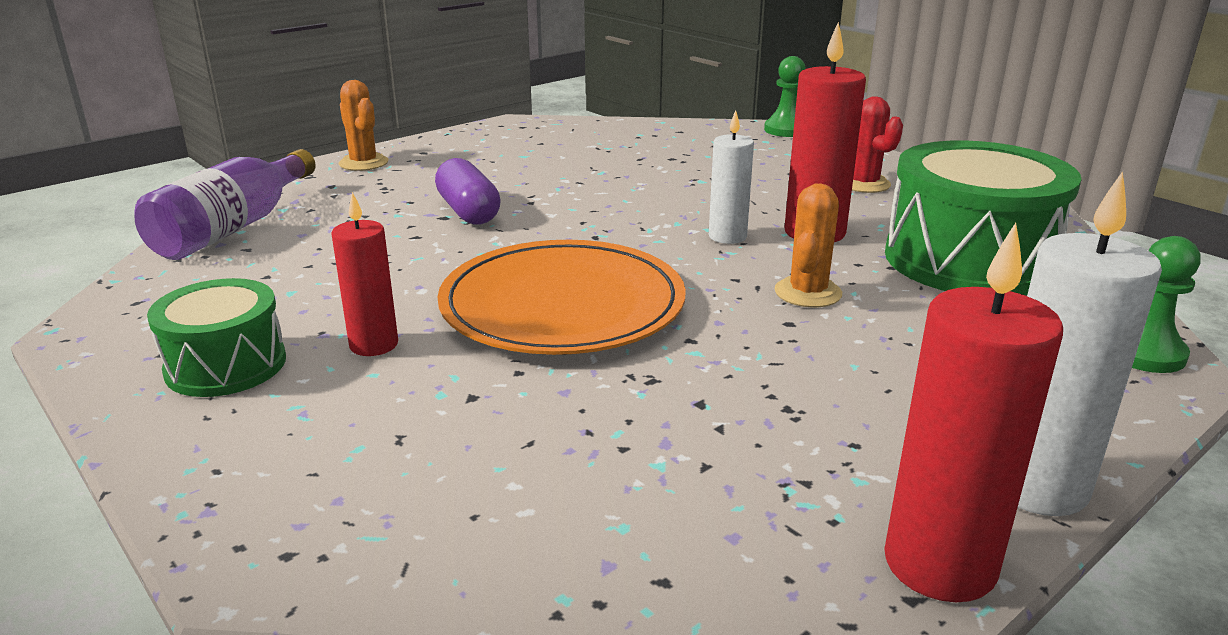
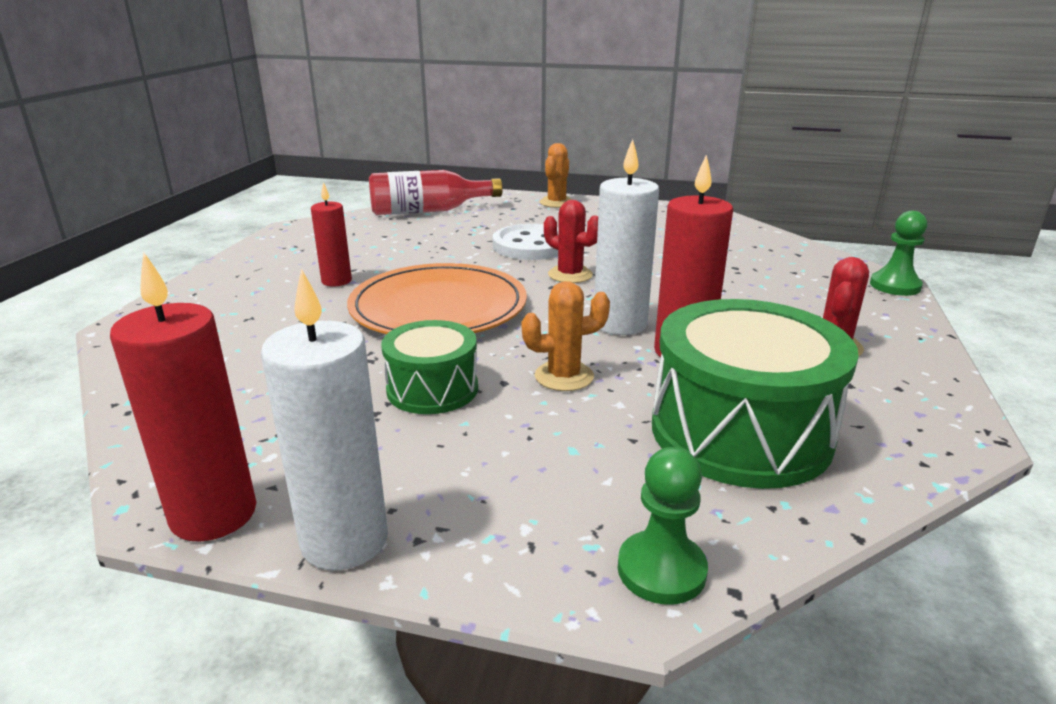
camera: 55 degrees right, 0 degrees up
purple bottle [134,149,316,260] -> red bottle [369,170,503,215]
green drum [147,278,286,397] -> green drum moved to [381,320,478,414]
purple capsule [435,158,501,225] -> white button [493,224,558,260]
white candle [709,110,754,244] -> white candle [595,139,659,335], size x1.60
none -> red cactus [544,200,598,283]

